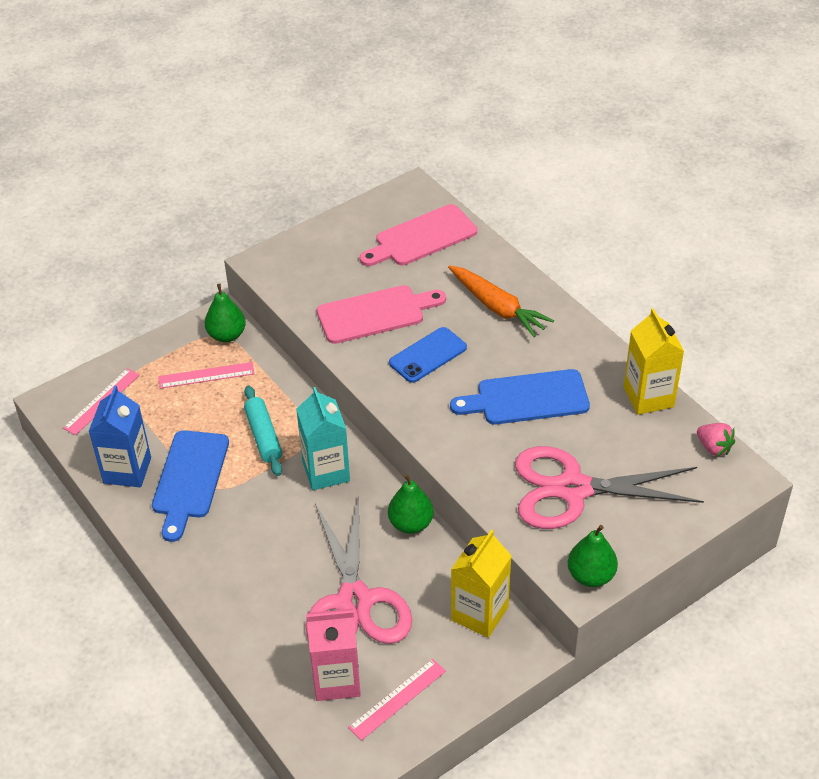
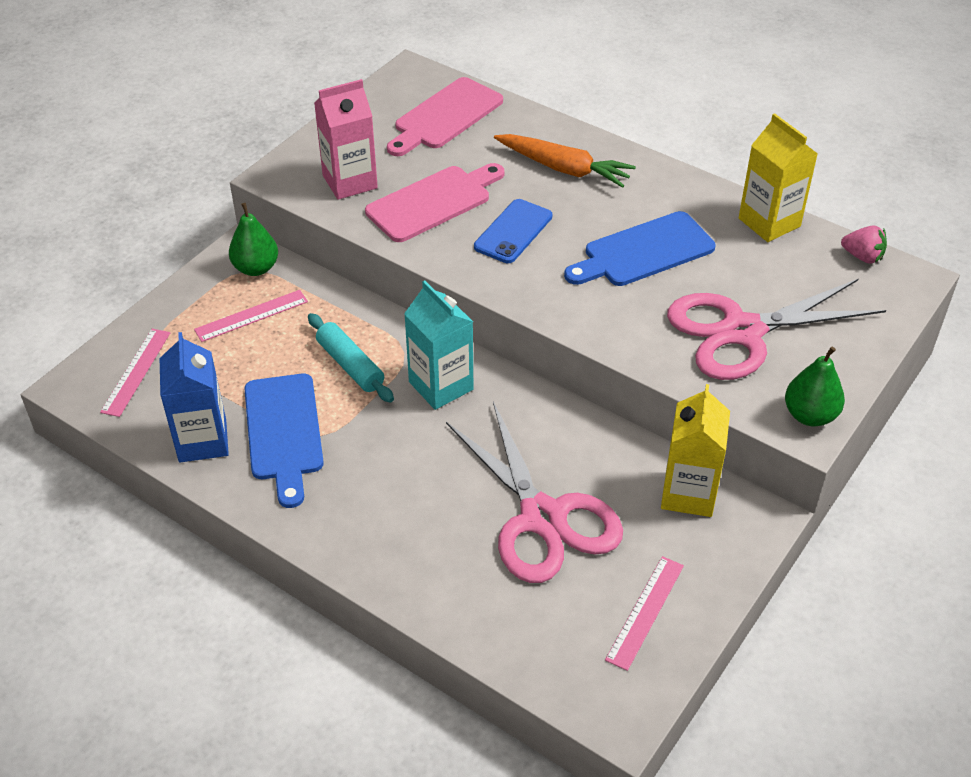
camera: 20 degrees left, 0 degrees up
pink carton [306,608,361,701] -> pink carton moved to [314,79,378,200]
green pear [388,474,434,534] -> none

